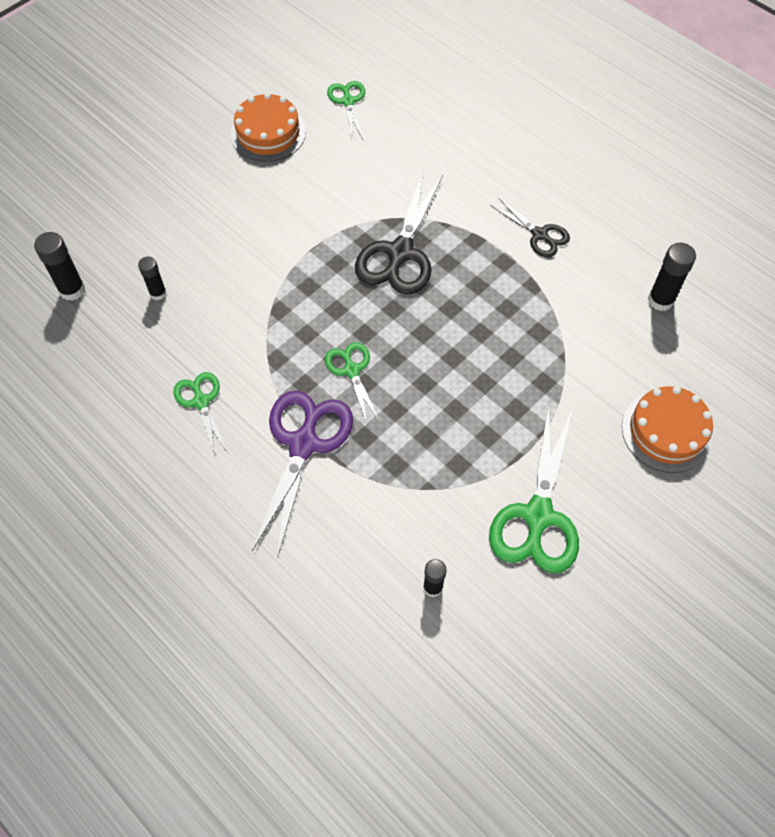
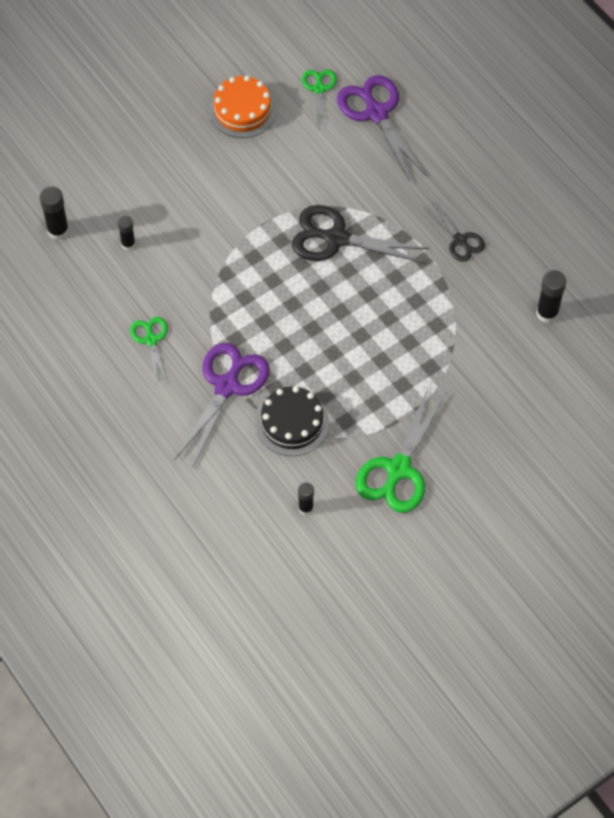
camera: 10 degrees right, 0 degrees up
green scissors [325,342,380,424] -> none
black scissors [355,172,443,295] -> black scissors turned 75 degrees clockwise [292,205,430,264]
orange cake [622,386,714,473] -> none
none -> black cake [255,386,329,456]
none -> purple scissors [337,75,426,181]

